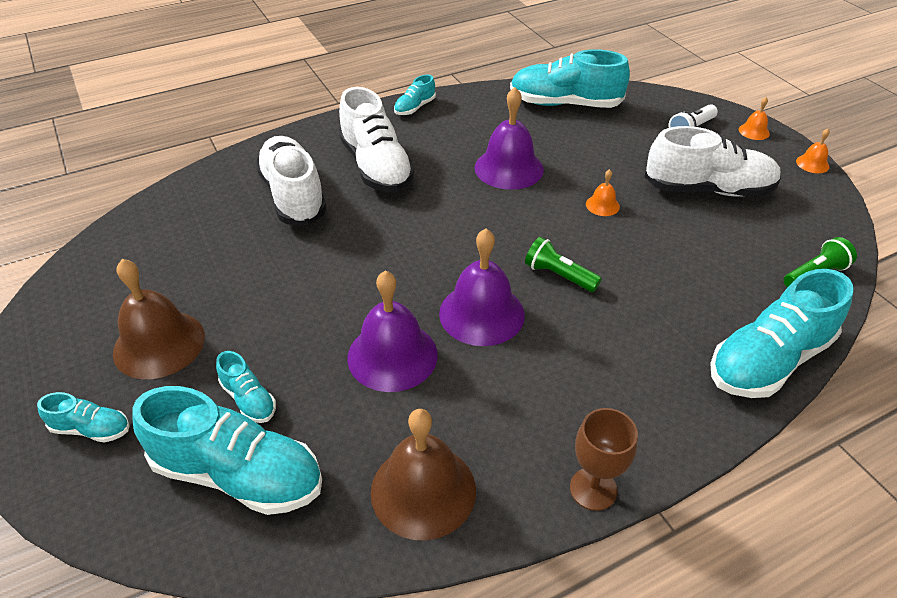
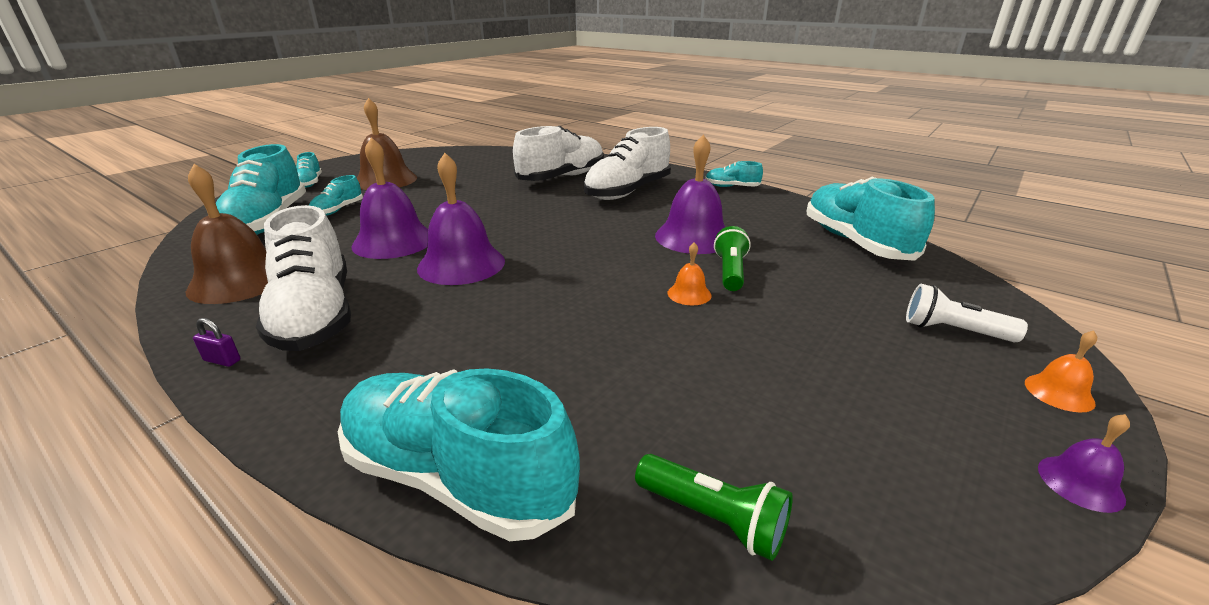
camera: 65 degrees right, 15 degrees down
green flashlight [525,237,602,292] -> green flashlight moved to [714,226,751,291]
brown goblet [570,408,638,511] -> purple padlock [193,318,241,367]
white shoe [644,126,782,197] -> white shoe moved to [256,205,351,351]
orange bell [796,129,830,173] -> purple bell [1038,414,1130,513]

